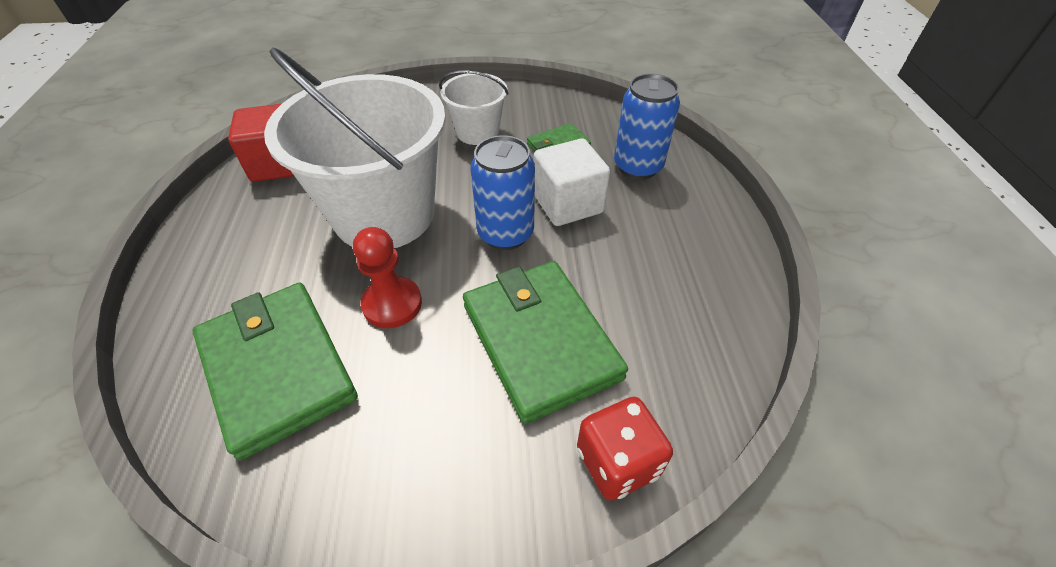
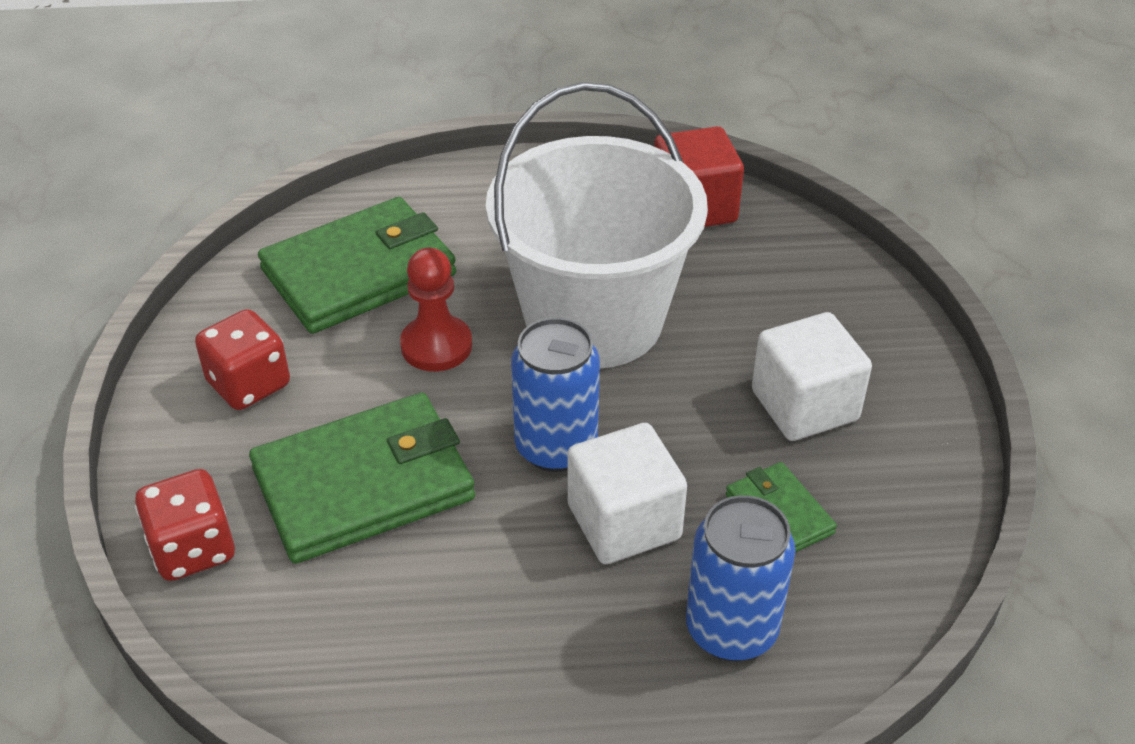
camera: 90 degrees right, 5 degrees down
white bucket [439,70,509,145] -> white cube [752,312,872,441]
none -> red dice [195,309,290,410]

